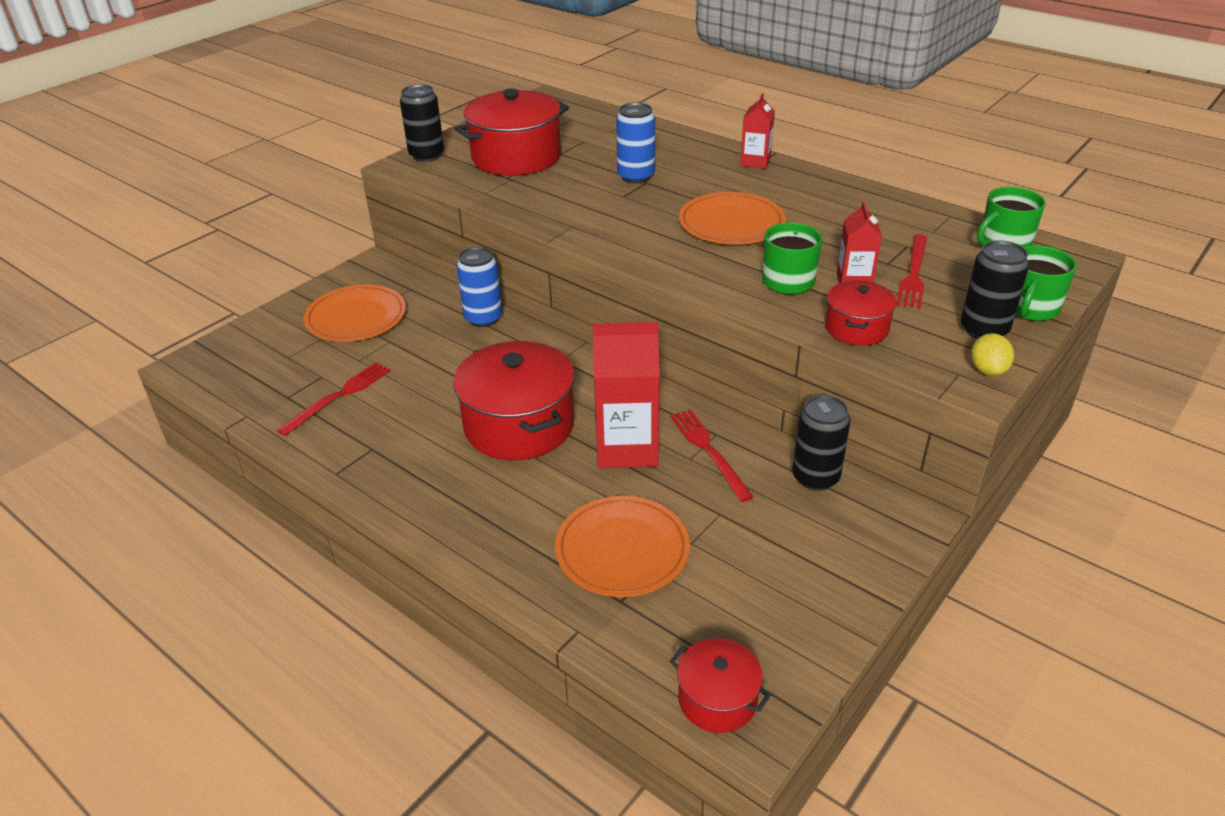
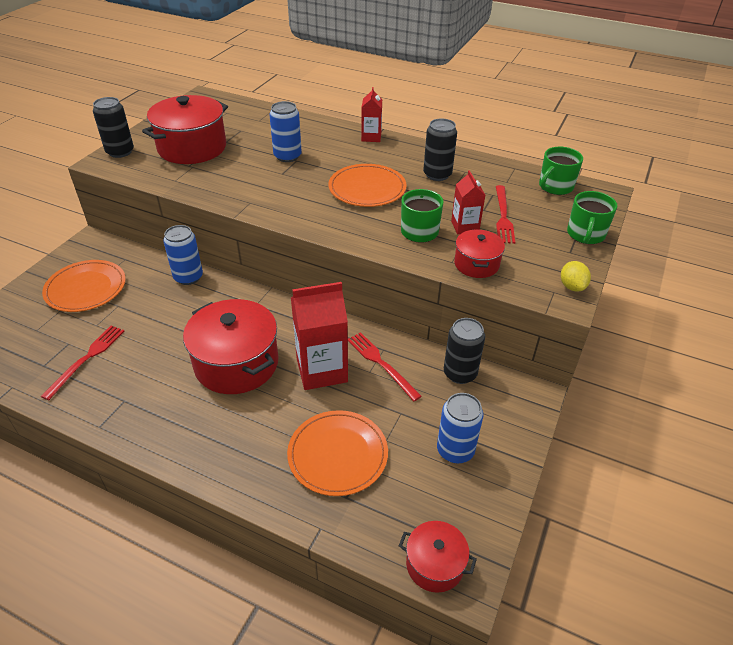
camera: 15 degrees left, 5 degrees up
black can [960,240,1029,339] -> black can moved to [423,118,457,181]
none -> blue can [437,393,483,463]

